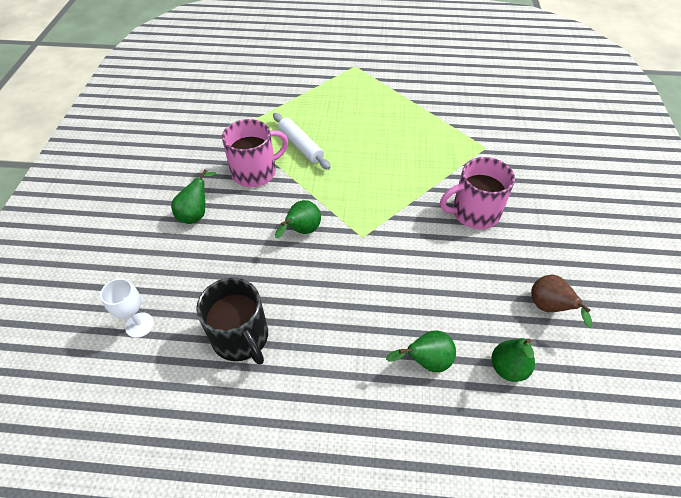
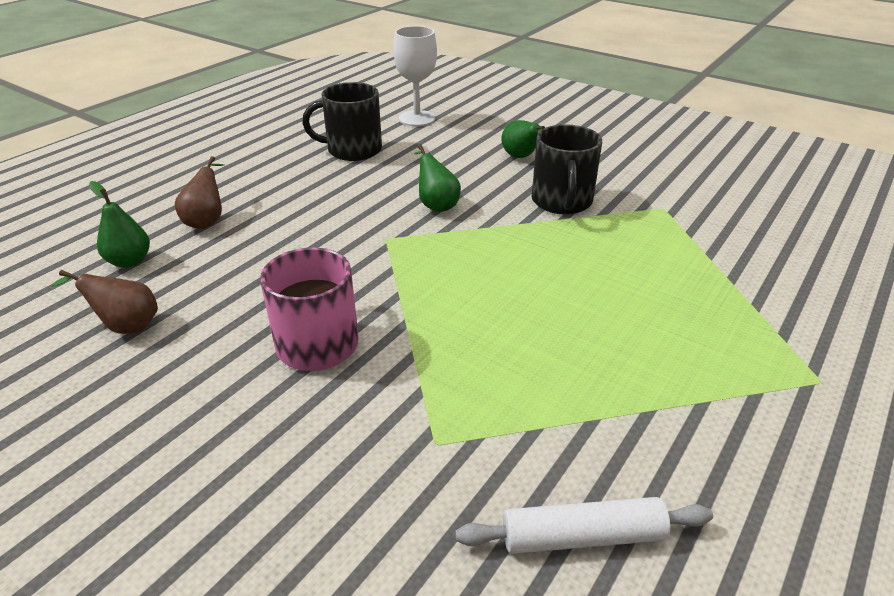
camera: 120 degrees right, 15 degrees down
white goblet [100,279,154,338] -> white goblet [393,26,437,126], size x1.52
pink mug [222,119,288,187] -> black mug [532,124,602,215]
white rolling pin [273,113,330,170] -> white rolling pin moved to [455,497,713,554]
green pear [386,331,456,372] -> brown pear [175,156,224,229]

